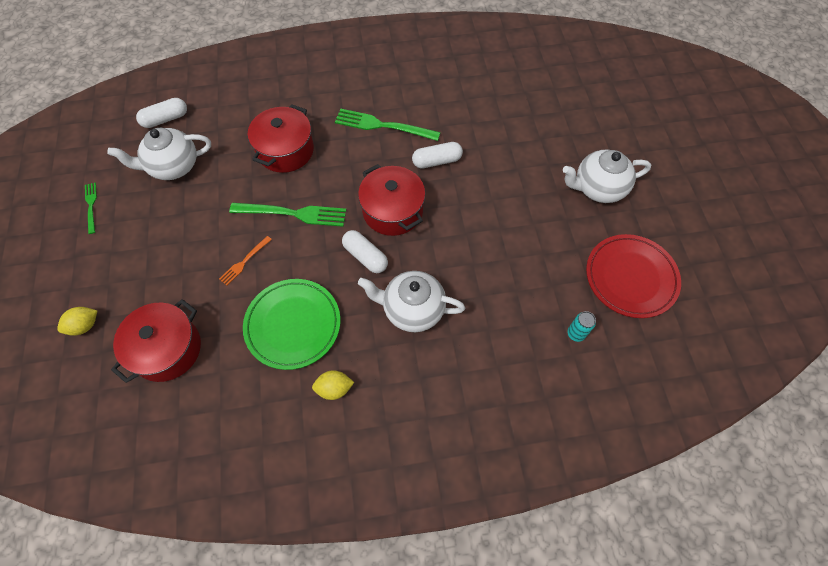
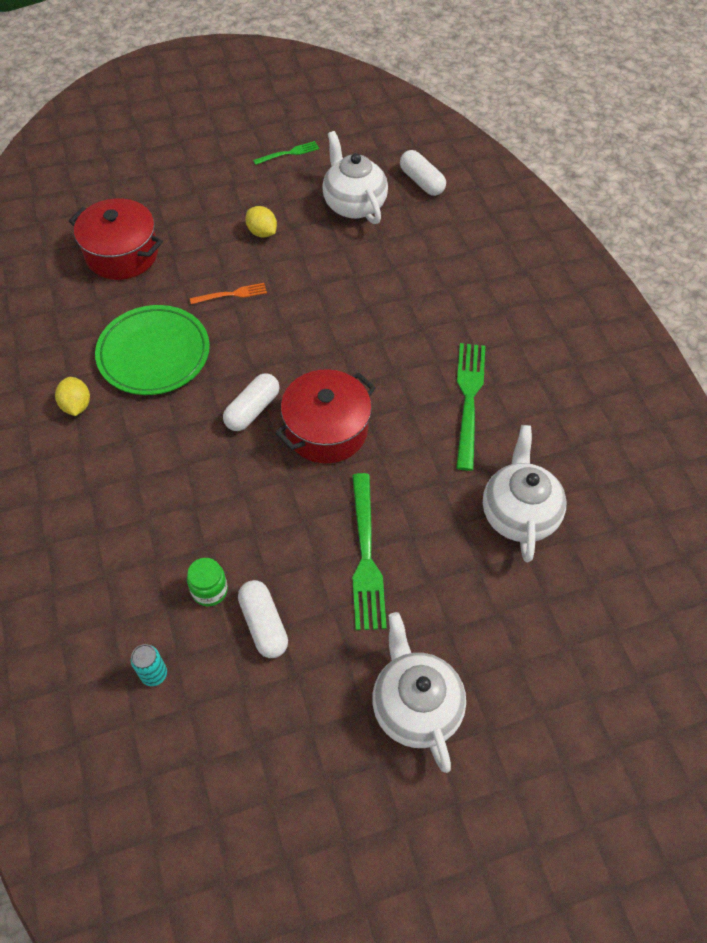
camera: 80 degrees right, 5 degrees down
yellow lemon [57,307,97,336] -> yellow lemon moved to [246,206,277,238]
orange fork [219,236,272,285] -> orange fork turned 135 degrees clockwise [190,283,267,304]
green fork [229,203,346,227] -> green fork moved to [352,473,387,630]
red pot [248,104,314,173] -> none
white teapot [358,271,465,332] -> white teapot moved to [483,425,566,562]
white capsule [412,142,463,168] -> white capsule moved to [238,580,288,658]
red plate [586,234,681,318] -> none
none -> green jar [187,558,228,606]

